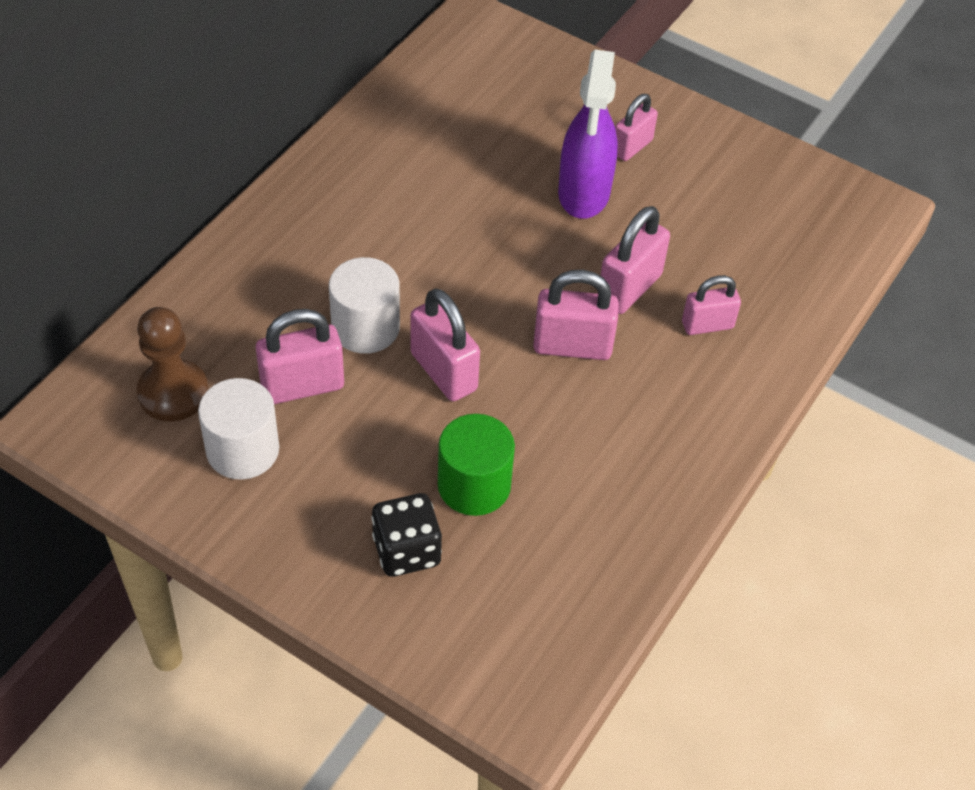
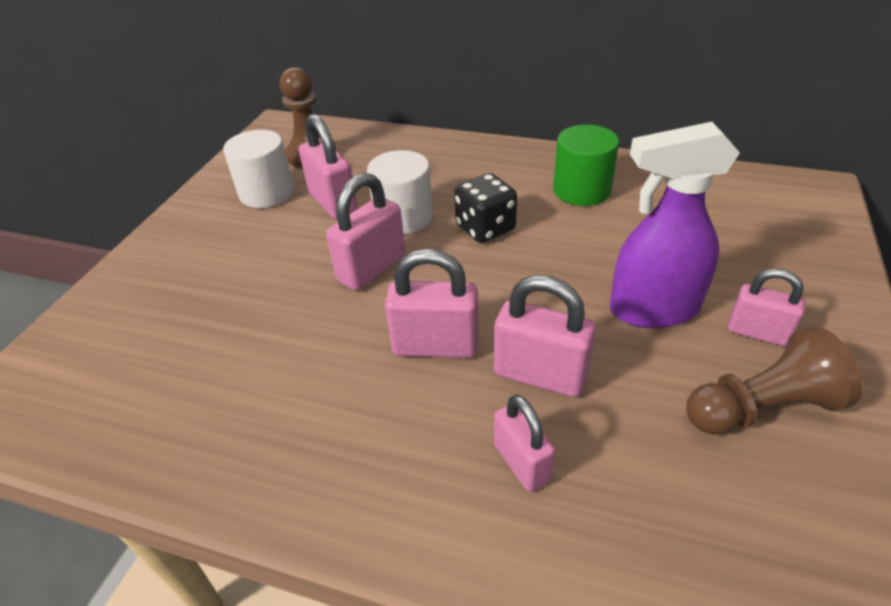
camera: 80 degrees right, 10 degrees down
black dice [371,493,442,577] -> black dice moved to [454,173,517,243]
green cylinder [438,414,515,516] -> green cylinder moved to [553,125,619,206]
pink padlock [533,270,619,360] -> pink padlock turned 75 degrees counterclockwise [385,249,478,358]
none -> brown pawn [687,326,863,435]

